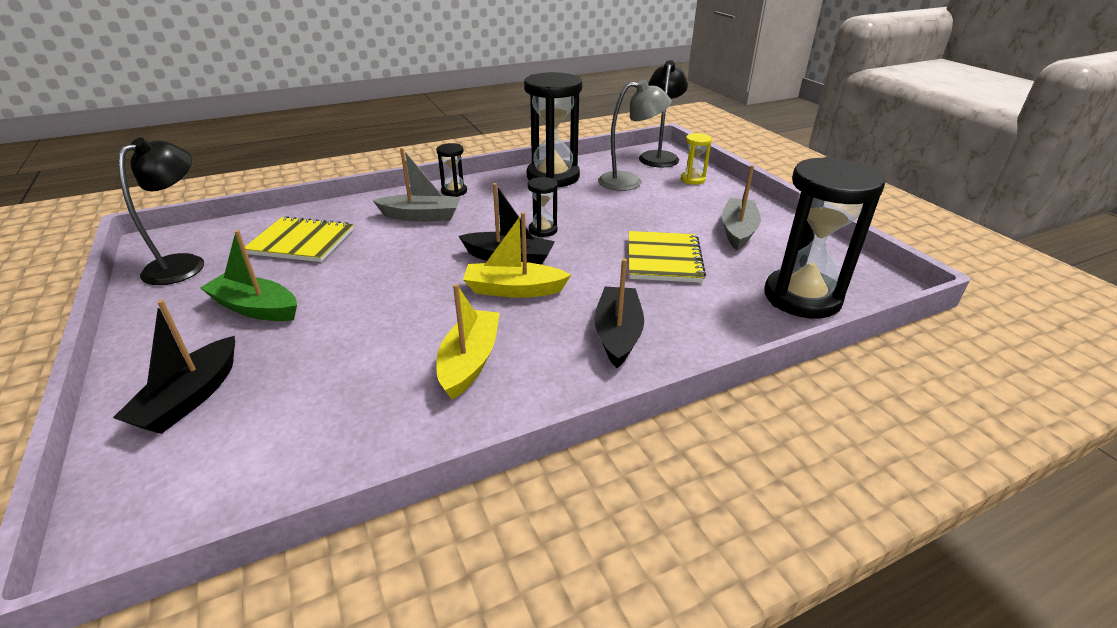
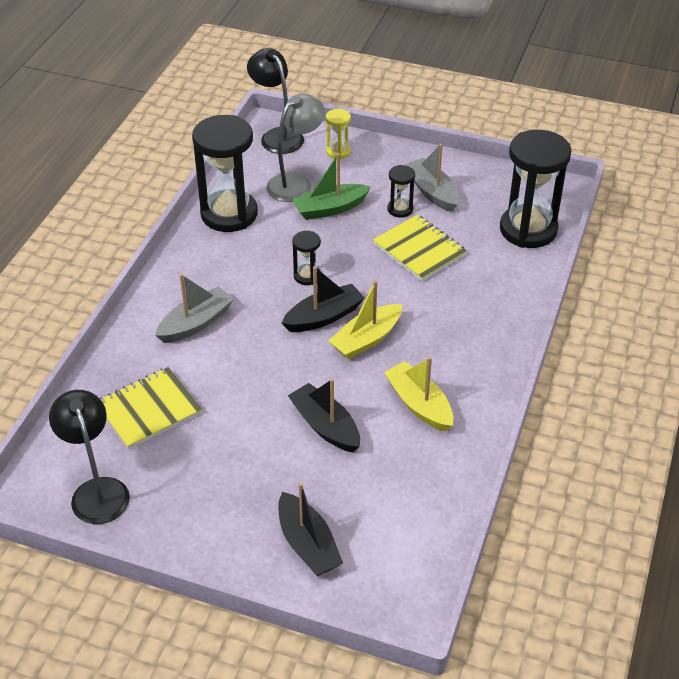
camera: 45 degrees left, 10 degrees up
green boat [200,230,297,321] -> green boat moved to [292,153,371,220]
black hourglass [436,143,467,197] -> black hourglass moved to [387,165,415,217]
black boat [594,258,644,368] -> black boat moved to [288,379,360,452]

